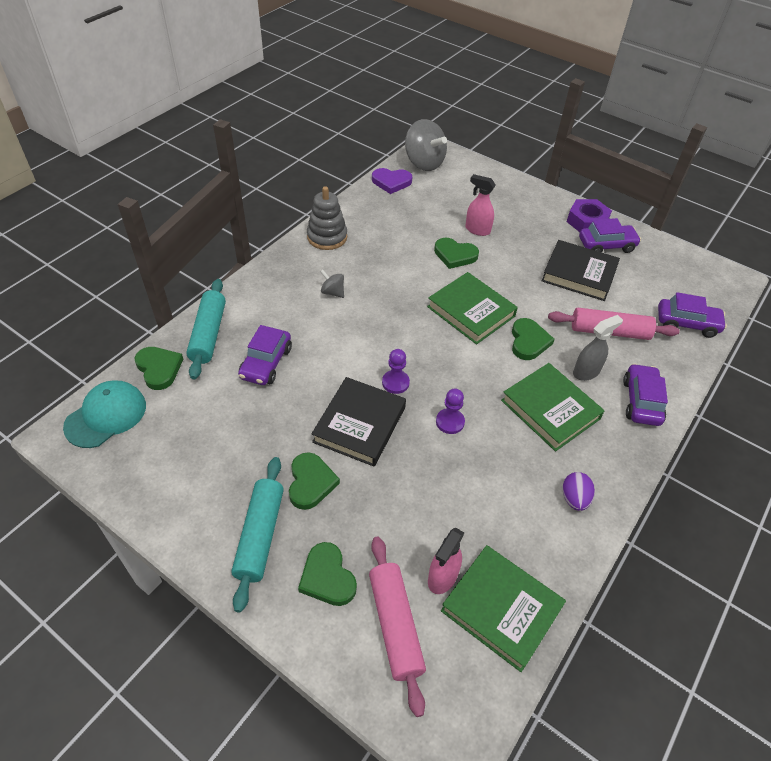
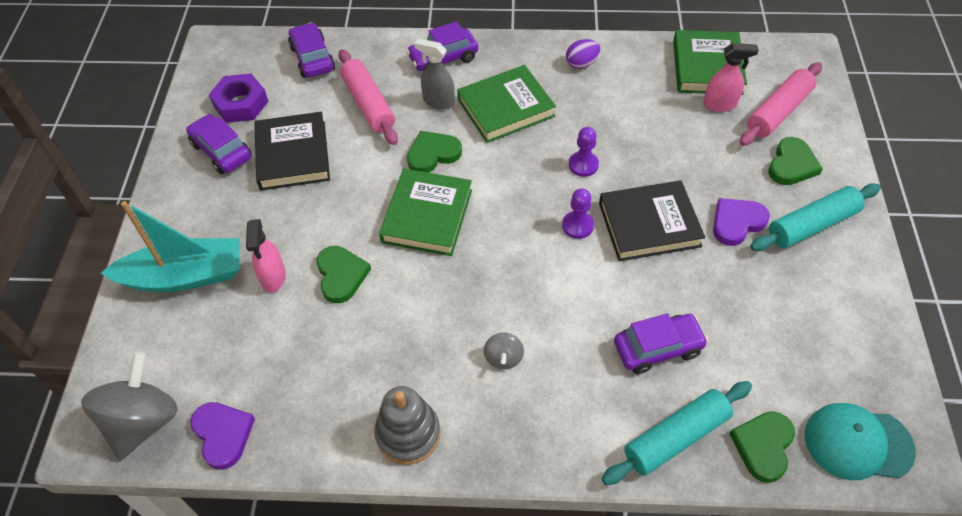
camera: 120 degrees left, 5 degrees up
green heart [289,452,340,510] -> purple heart [713,198,770,246]
green book [501,363,605,451] -> green book turned 45 degrees clockwise [457,65,556,143]
purple nut [567,199,612,232] -> purple nut moved to [209,74,268,123]
none -> turquoise boat [100,201,240,292]

